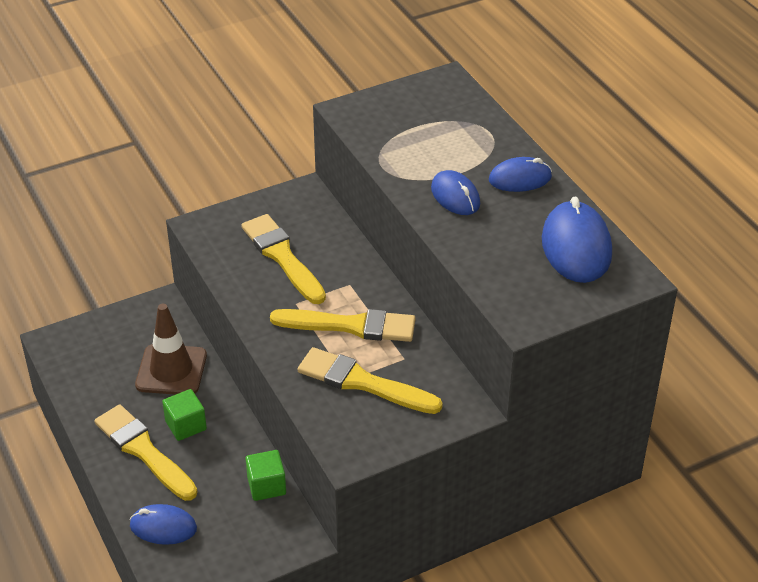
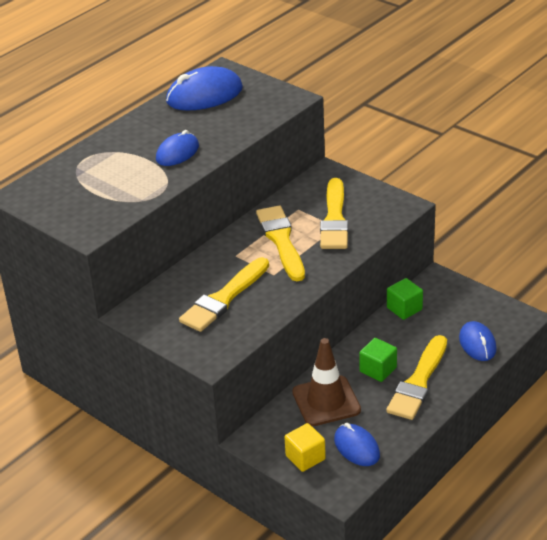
camera: 110 degrees left, 5 degrees down
blue mouse [489,157,552,192] -> blue mouse moved to [334,423,380,466]
none -> yellow cube [284,423,326,472]

